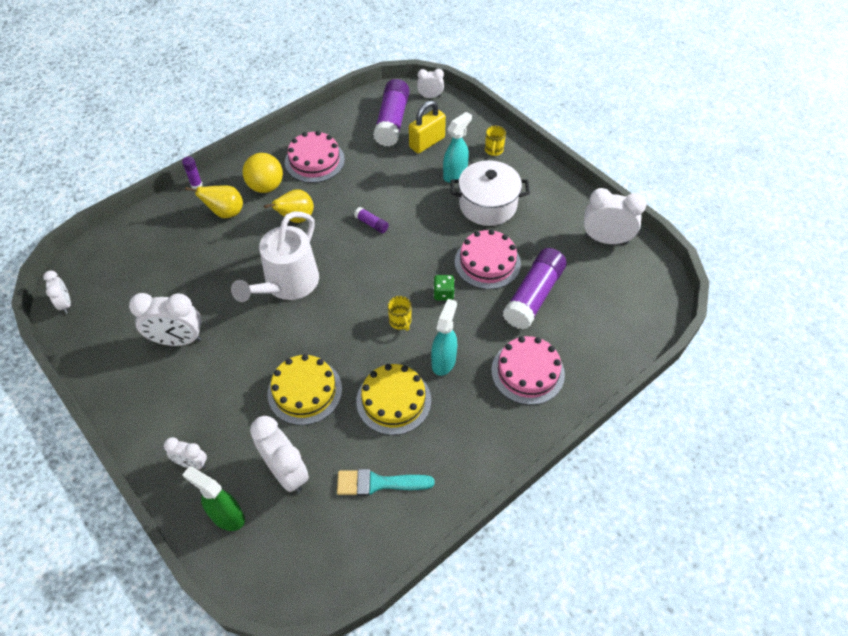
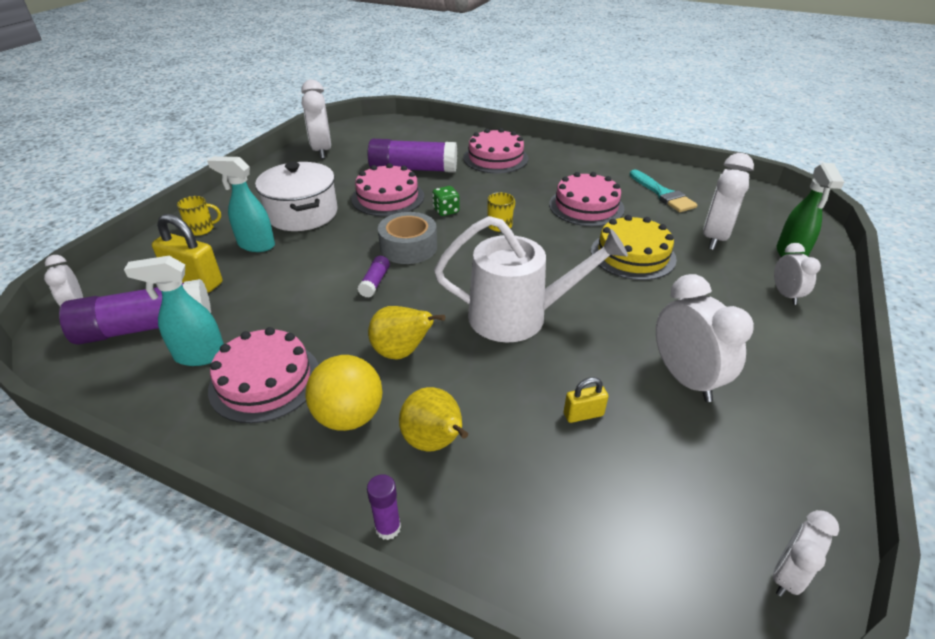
camera: 115 degrees left, 15 degrees down
yellow cake [356,364,431,435] -> pink cake [549,172,625,226]
turquoise spray bottle [431,299,457,376] -> turquoise spray bottle moved to [124,256,224,366]
none -> grey tape [378,212,437,264]
none -> yellow padlock [564,377,608,423]

